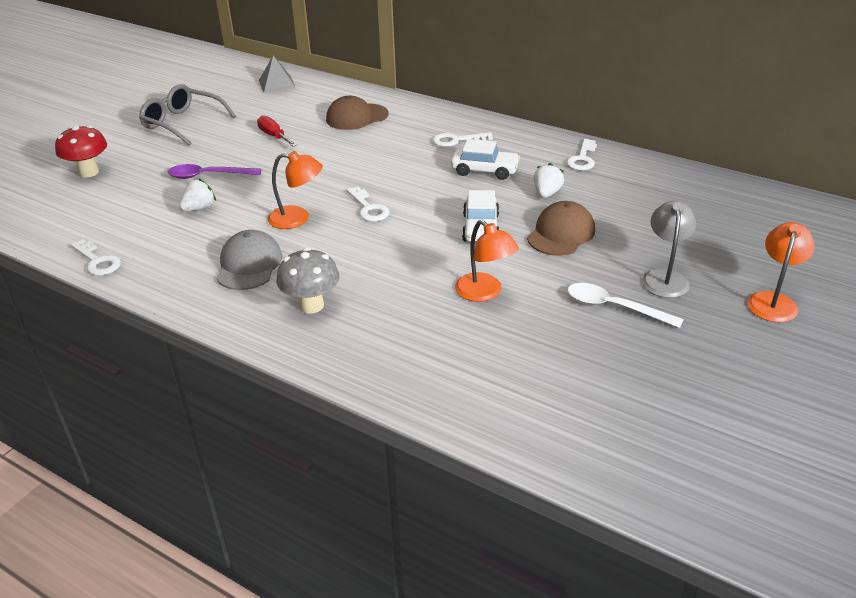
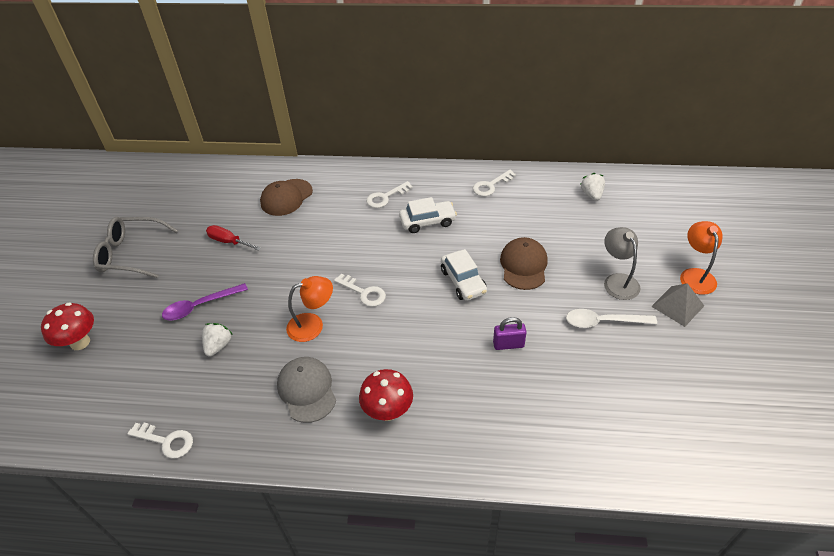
camera: 25 degrees left, 10 degrees up
grey pyramid [259,55,296,93] -> grey pyramid moved to [651,283,704,327]
grey mushroom [276,248,339,313] -> red mushroom [359,369,413,421]
orange lamp [455,220,519,302] -> purple padlock [493,317,527,350]
white strawberry [534,163,564,198] -> white strawberry moved to [580,173,605,201]
white key [566,139,597,170] -> white key turned 60 degrees clockwise [473,170,516,196]

